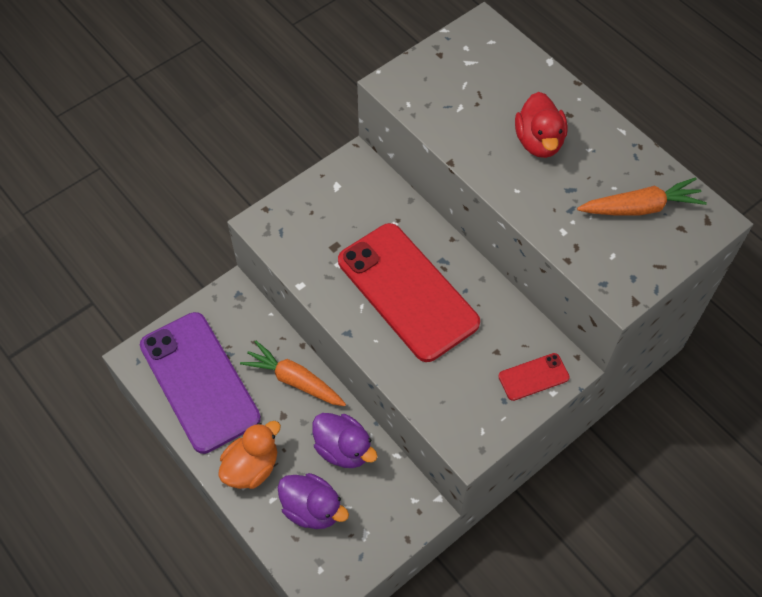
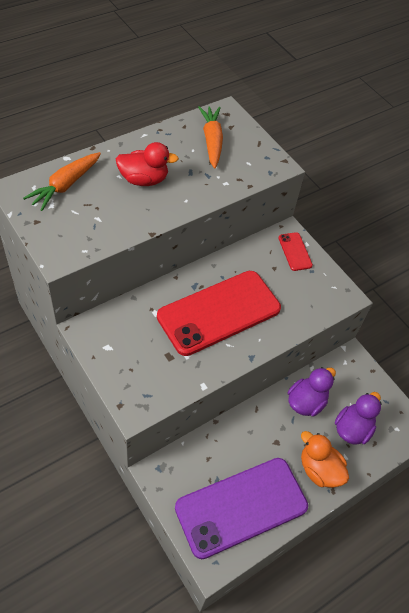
camera: 90 degrees left, 5 degrees down
orange carrot [240,341,346,406] -> orange carrot moved to [23,152,101,211]

